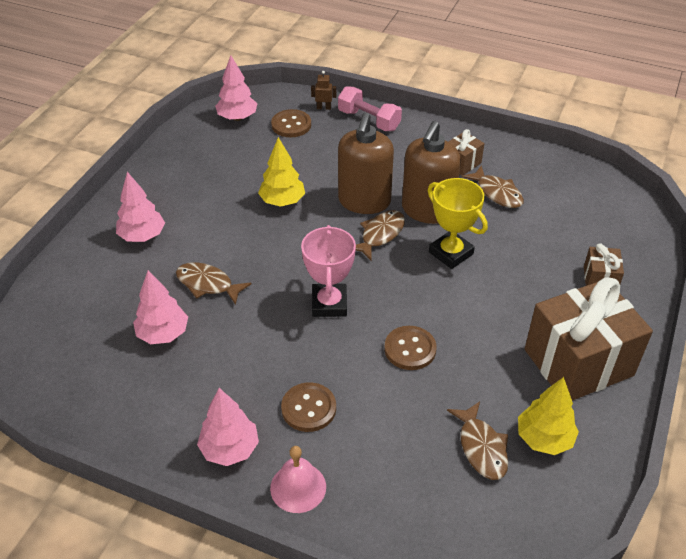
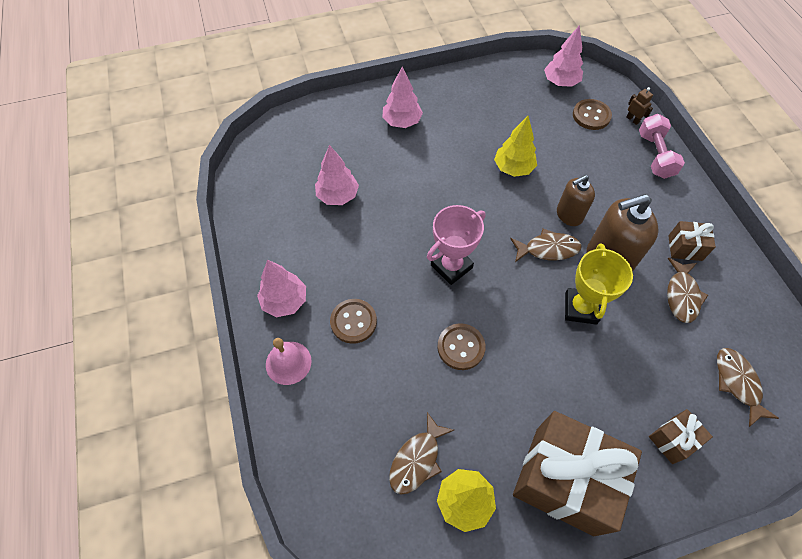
camera: 50 degrees right, 15 degrees up
brown fish [176,262,252,305] -> brown fish moved to [717,348,779,427]
brown soap dispenser [338,112,394,214] -> brown soap dispenser [557,175,595,226], size x0.61

